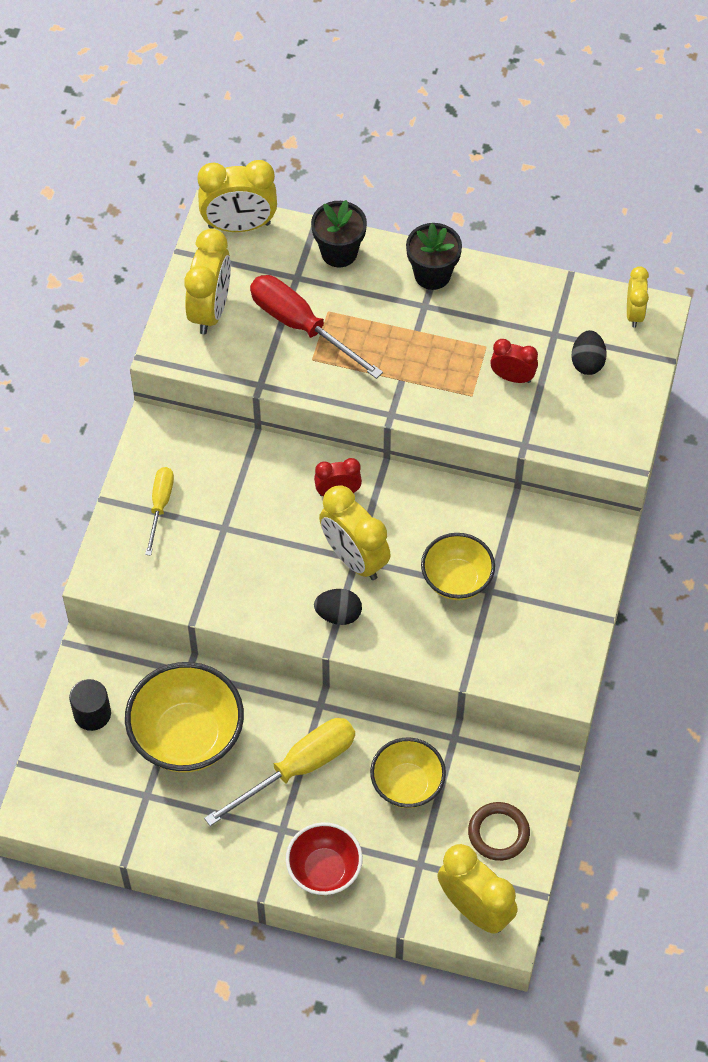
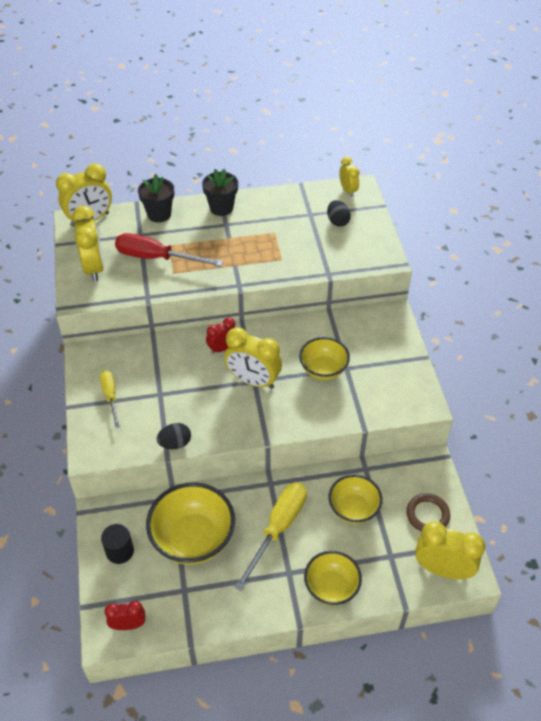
camera: 25 degrees left, 10 degrees down
red bowl [286,822,363,895] -> yellow bowl [304,551,362,606]
black egg [314,589,362,625] -> black egg moved to [157,423,191,449]
red clock [490,339,538,383] -> red clock moved to [104,601,145,630]

